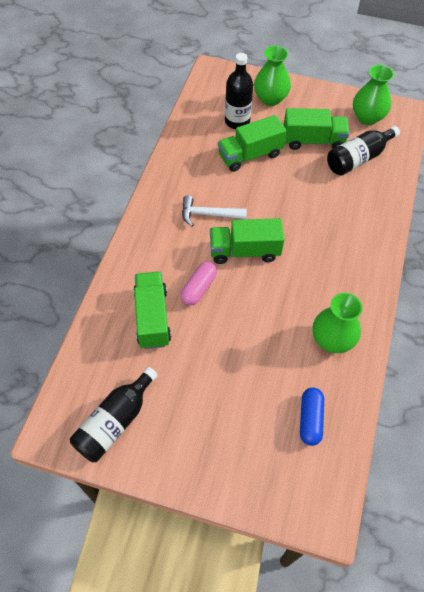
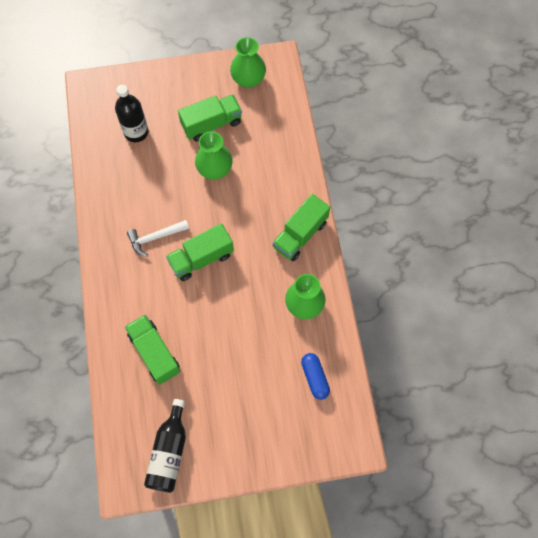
camera: 25 degrees left, 10 degrees up
pink capsule [180,262,217,306] -> none
green truck [218,115,287,172] -> green truck moved to [273,194,330,261]
green vase [254,46,291,106] -> green vase moved to [195,131,233,180]
black bottle [327,126,400,176] -> none

